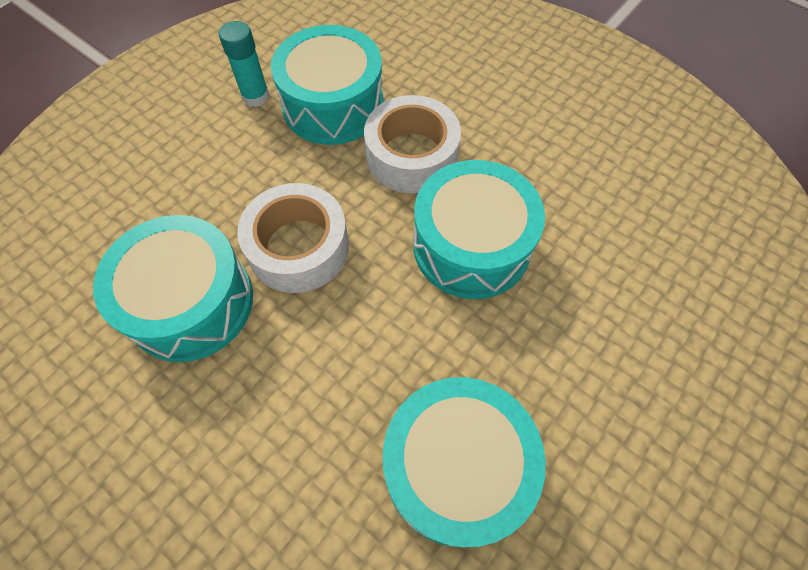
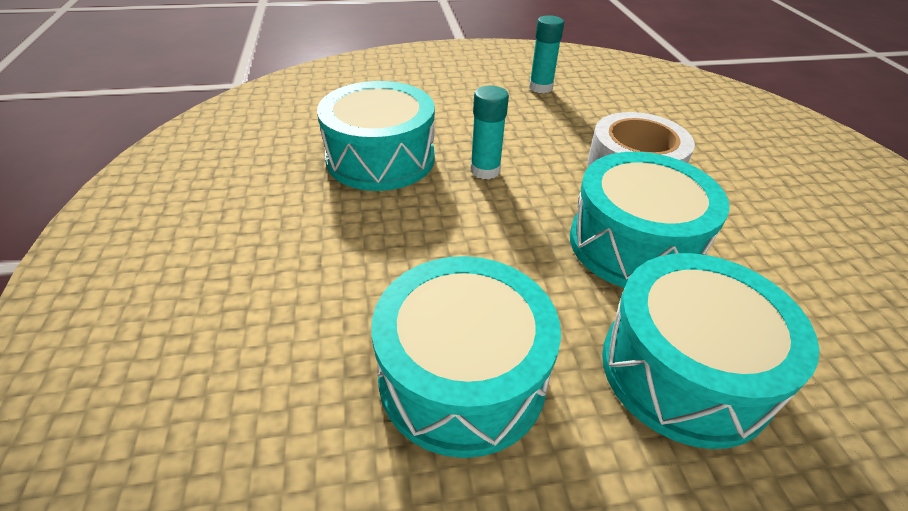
camera: 40 degrees right, 20 degrees down
white tape [237,183,349,293] -> turquoise glue stick [471,86,509,179]
turquoise drum [271,25,384,145] -> turquoise drum moved to [602,253,819,449]

